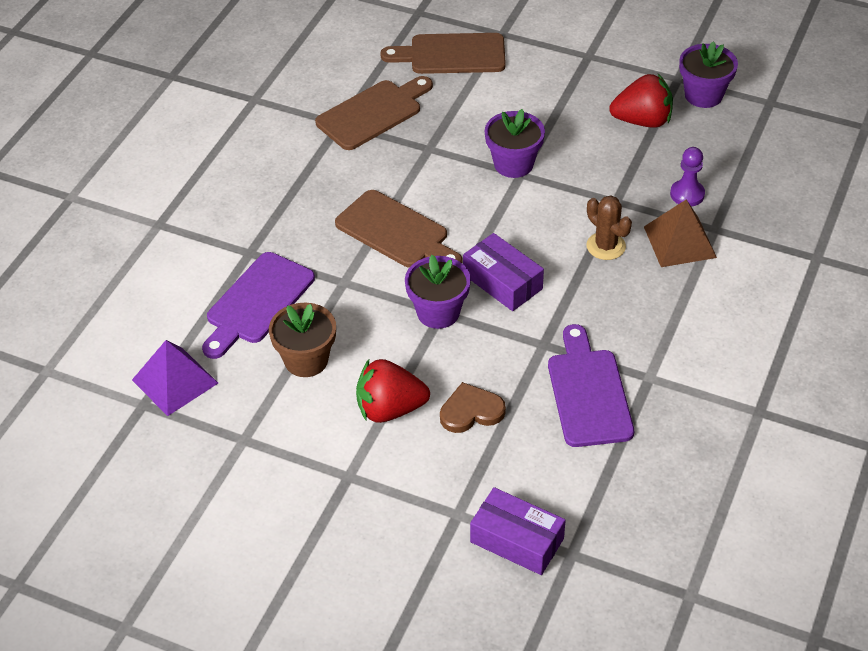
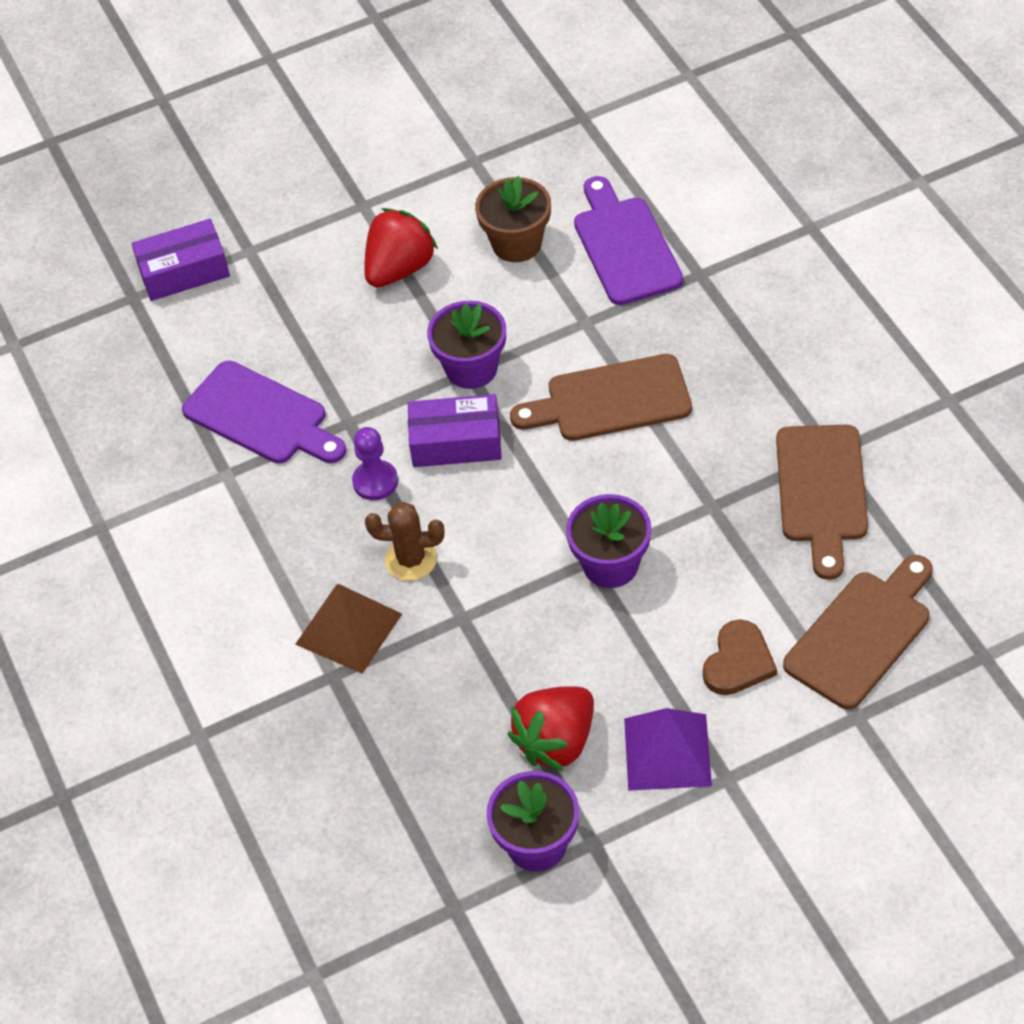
camera: 135 degrees right, 5 degrees up
purple pyramid [132,340,218,416] -> purple pyramid moved to [624,708,712,791]
brown heart [440,382,506,433] -> brown heart moved to [703,619,777,695]
purple pawn [670,147,705,206] -> purple pawn moved to [352,427,398,500]

